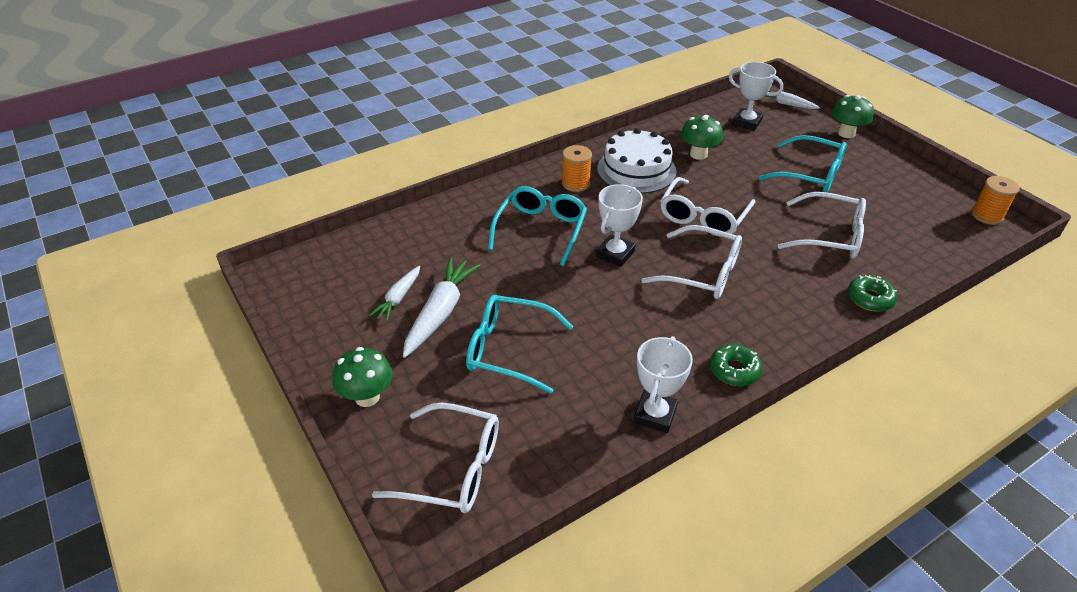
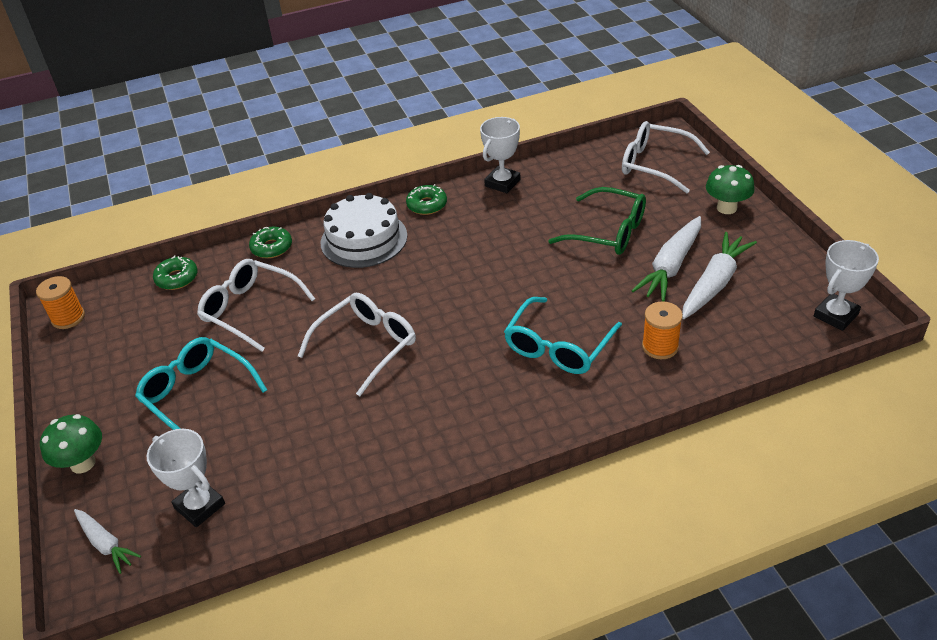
camera: 165 degrees left, 0 degrees up
white carrot [369,266,420,322] -> white carrot [682,232,757,319], size x1.69
turquoise glasses [466,295,574,394] -> green glasses [548,187,646,255]
orange spool [562,145,592,192] -> orange spool moved to [642,301,683,359]
white trophy [596,184,643,267] -> white trophy moved to [814,240,879,331]
white cake [597,128,677,194] -> white cake moved to [321,193,407,268]
white glasses [641,225,742,299] -> none
green mushroom [681,115,723,160] -> none
none -> green donut [153,256,198,290]

